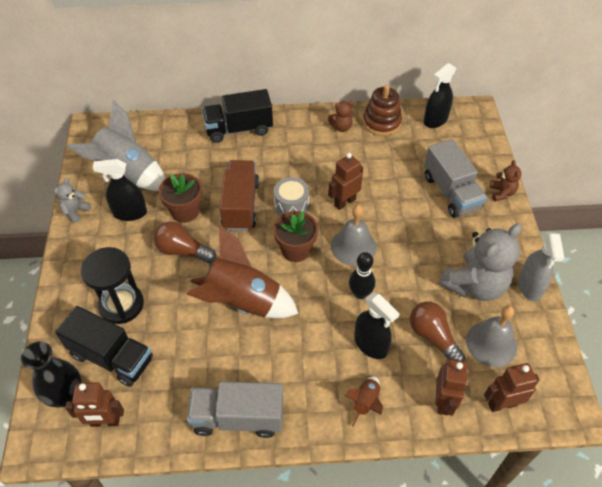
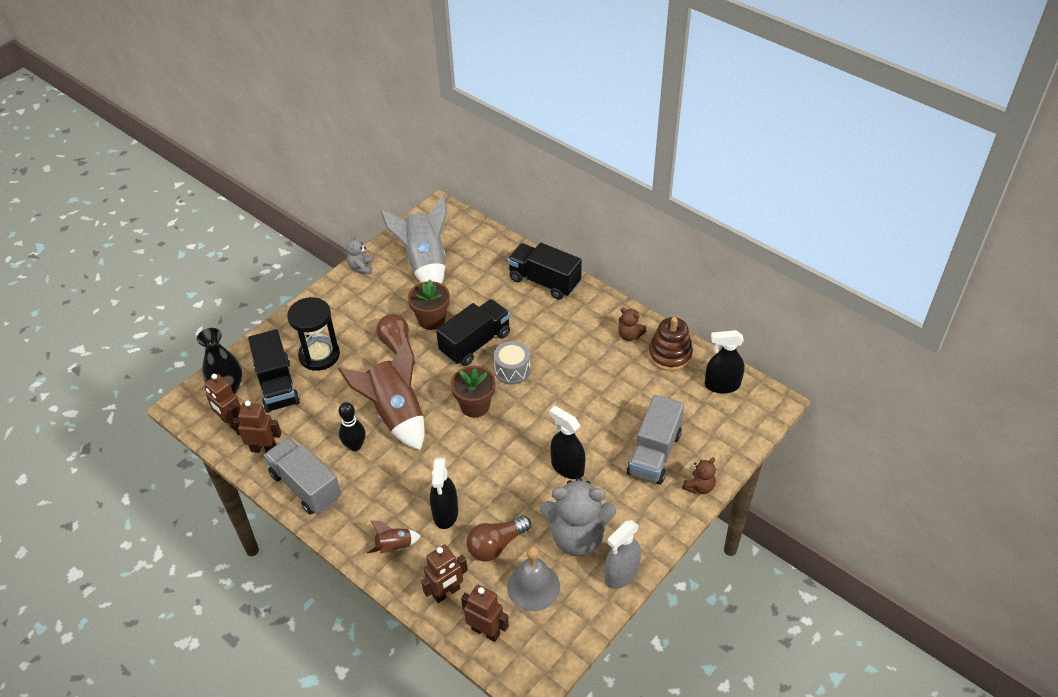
camera: 45 degrees right, 5 degrees down
grey teddy bear [54,178,91,223] -> grey teddy bear turned 75 degrees counterclockwise [346,235,373,274]
black spray bottle [93,159,147,221] -> black spray bottle moved to [549,406,586,479]
brown truck [220,160,259,231] -> black truck [436,299,510,366]
brown robot [328,153,363,210] -> brown robot moved to [233,401,281,453]
grey bell [331,205,376,266] -> none
black bowling pin [349,252,375,299] -> black bowling pin moved to [339,402,365,451]
brown light bulb [410,301,465,362] -> brown light bulb turned 135 degrees counterclockwise [467,515,531,562]

